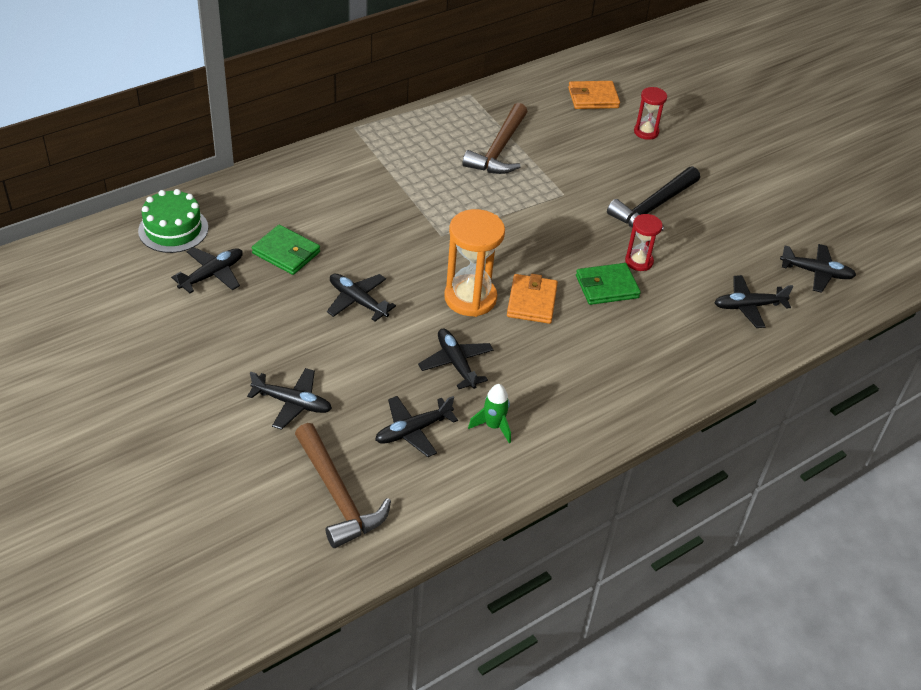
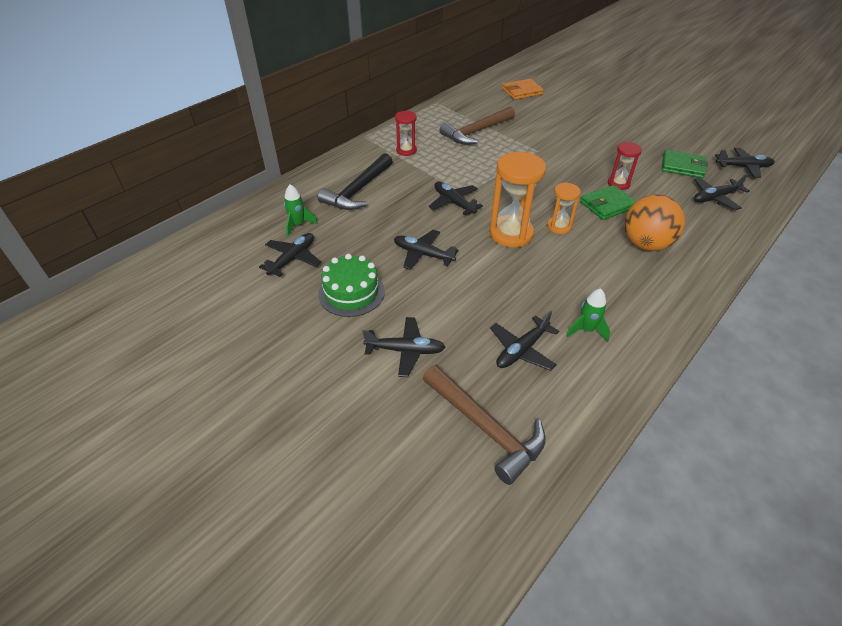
camera: 10 degrees left, 0 degrees up
green cake [138,189,208,253] -> green cake moved to [318,254,385,317]
green wallet [252,225,320,275] -> green wallet moved to [662,150,708,178]
black plane [418,329,494,389] -> black plane moved to [429,182,483,215]
brown hammer [462,103,528,174] -> brown hammer turned 45 degrees clockwise [439,106,515,145]
orange wallet [507,274,558,324] -> orange hourglass [547,182,581,234]
black hammer [607,166,700,231] -> black hammer moved to [318,153,393,210]
red hourglass [634,87,667,140] -> red hourglass moved to [395,111,417,156]
none -> green rocket [284,184,318,237]
none -> orange ball [624,194,685,251]

